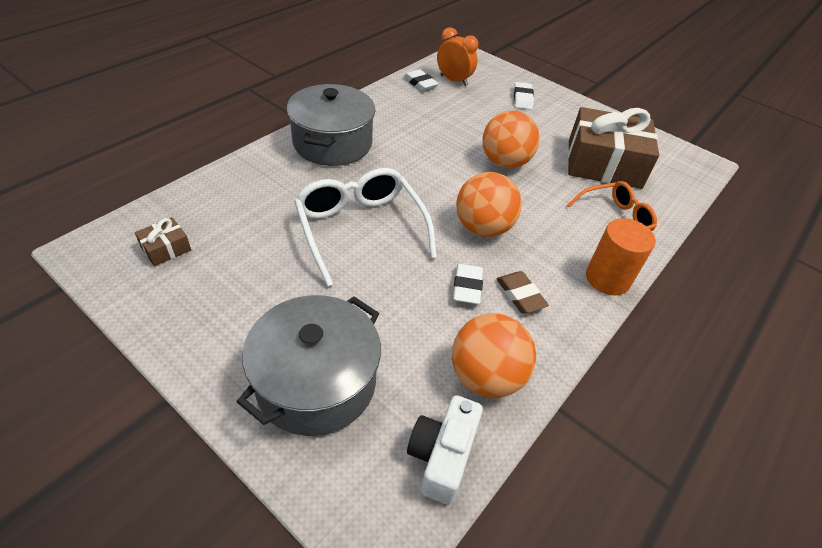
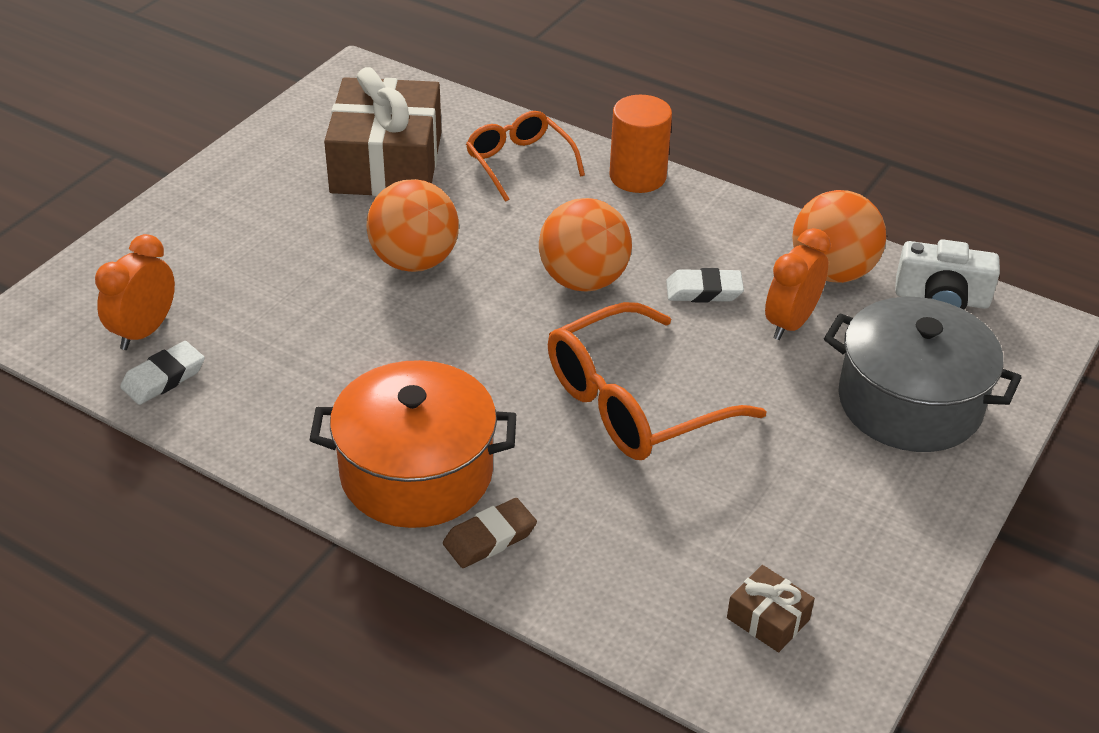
camera: 95 degrees left, 5 degrees down
grey pot [287,84,375,166] -> orange pot [310,360,516,528]
white glasses [294,168,437,287] -> orange glasses [548,302,767,460]
brown eraser [497,271,549,313] -> brown eraser moved to [443,498,537,568]
white eraser [514,82,534,110] -> none
none -> orange clock [765,228,831,340]

